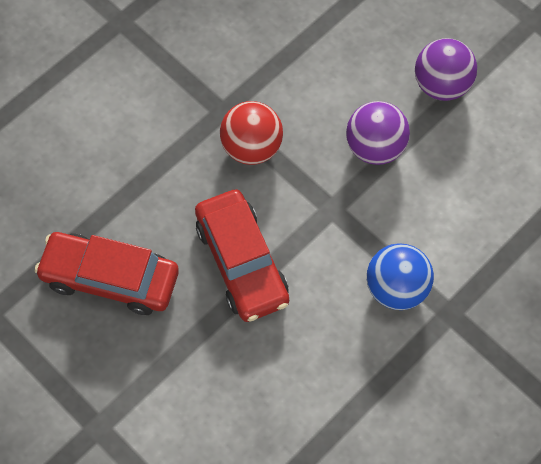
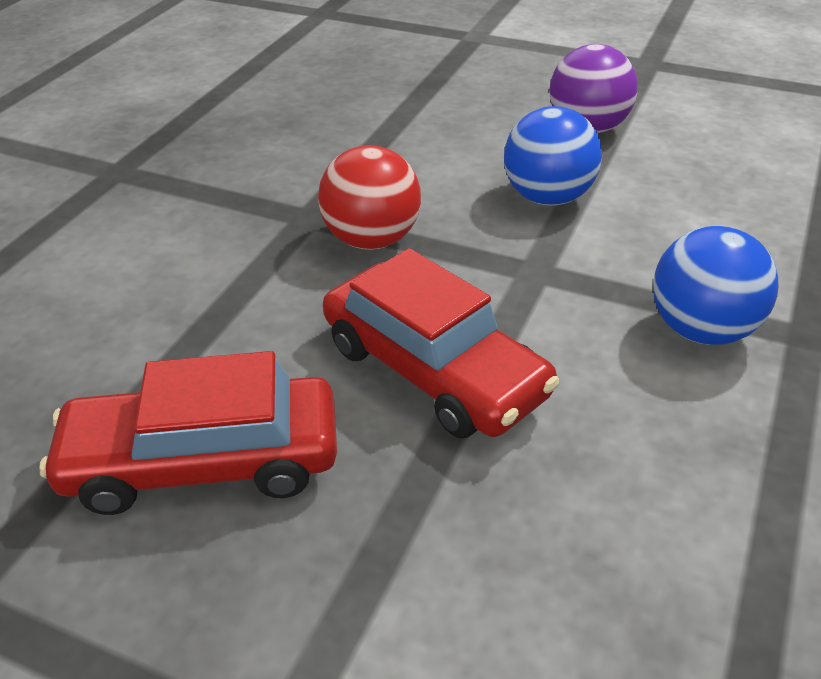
camera: 20 degrees left, 25 degrees down
purple ball [346,101,410,165] -> blue ball [504,106,602,206]

